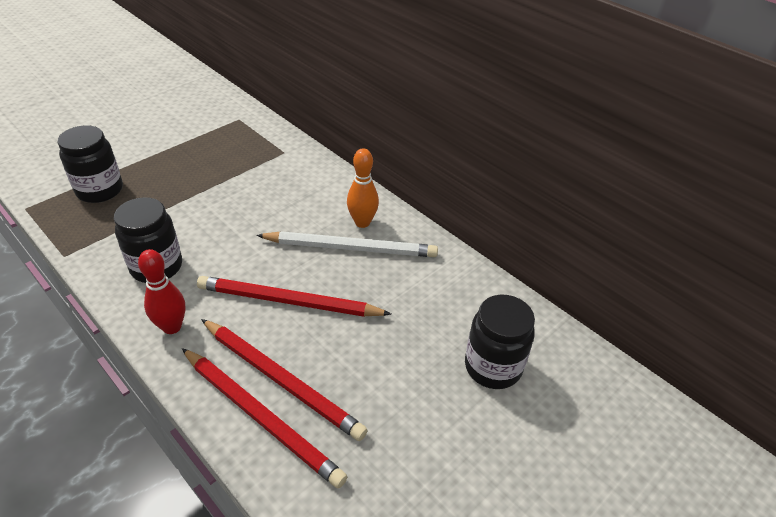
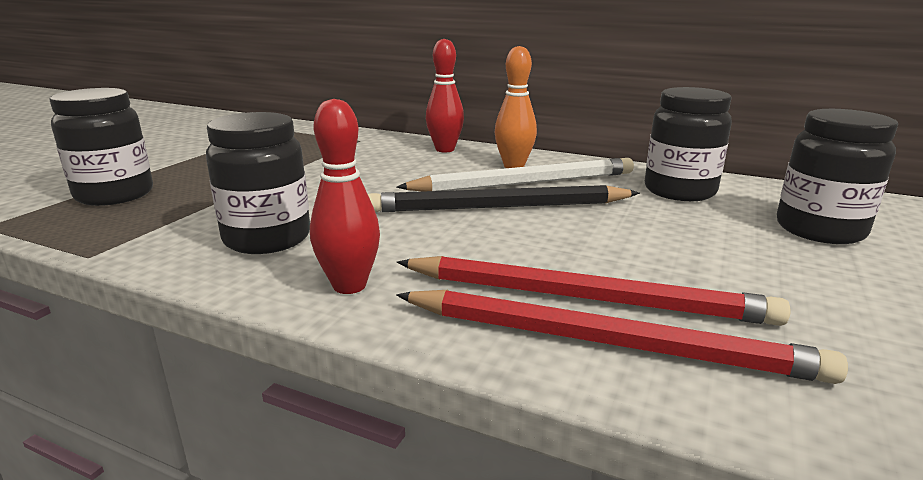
camera: 20 degrees left, 20 degrees down
red pencil [197,276,392,317] -> none
none -> black pencil [368,185,640,212]
none -> red bowling pin [426,39,464,152]
none -> black jar [645,87,732,201]

